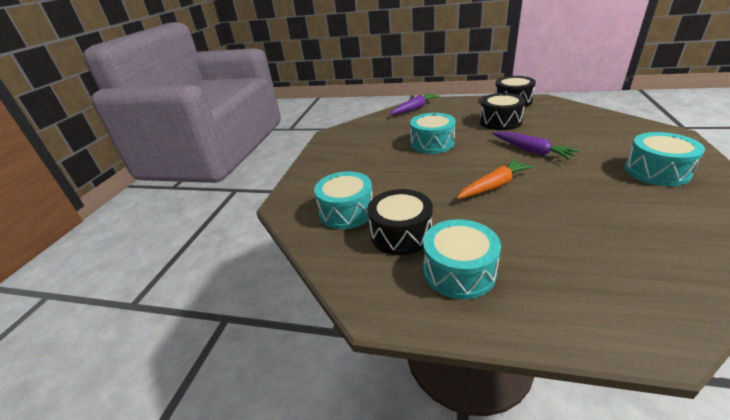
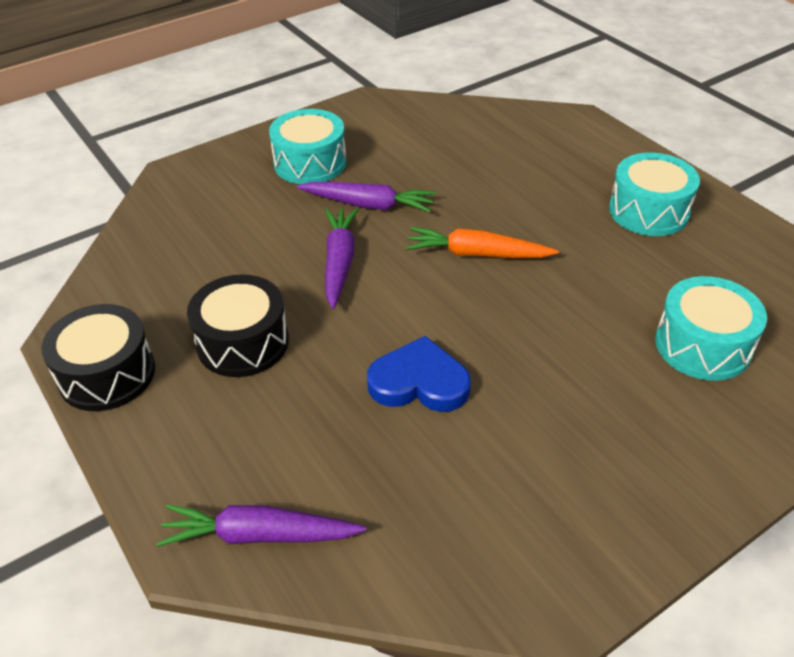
camera: 140 degrees left, 10 degrees up
black drum [368,189,433,255] -> none
turquoise drum [410,113,456,154] -> blue heart [367,336,471,412]
none -> purple carrot [297,182,436,212]

